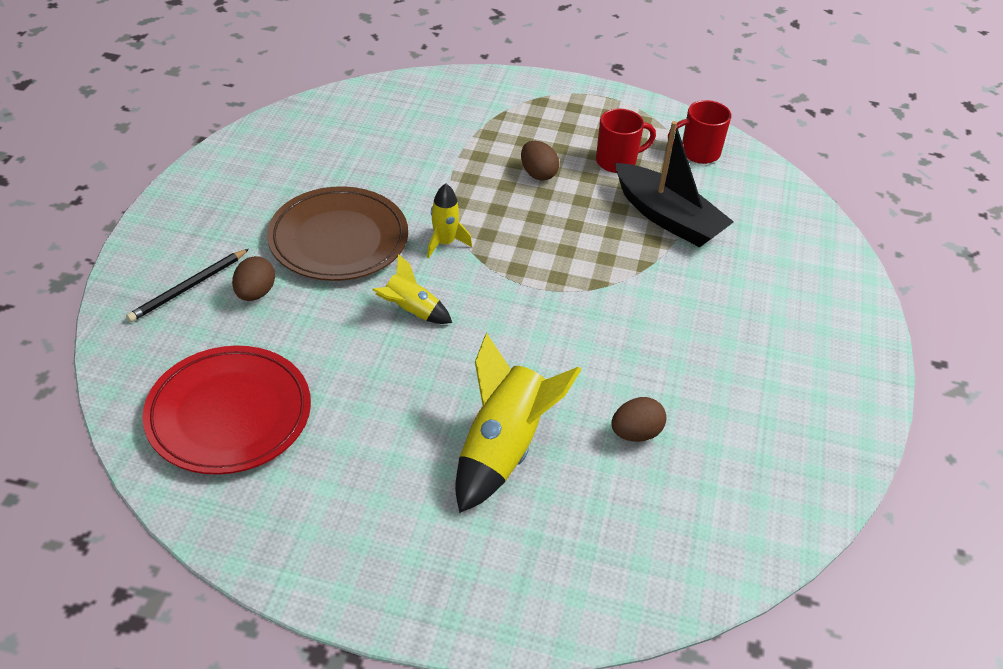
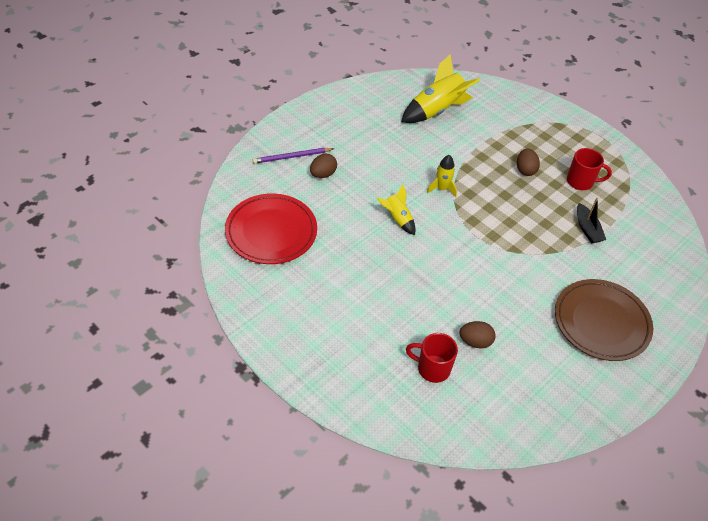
camera: 30 degrees right, 5 degrees up
black pencil [126,249,249,322] -> purple pencil [253,148,334,164]
brown plate [267,186,408,281] -> brown plate moved to [555,279,653,361]
yellow rocket [455,333,582,513] -> yellow rocket moved to [401,54,480,123]
black boat [615,121,734,247] -> black boat [577,198,606,243], size x0.56
red mug [668,100,731,164] -> red mug moved to [406,333,458,383]

